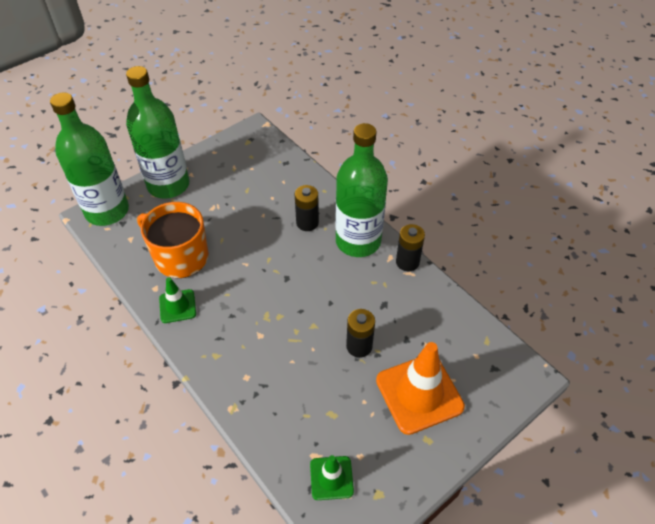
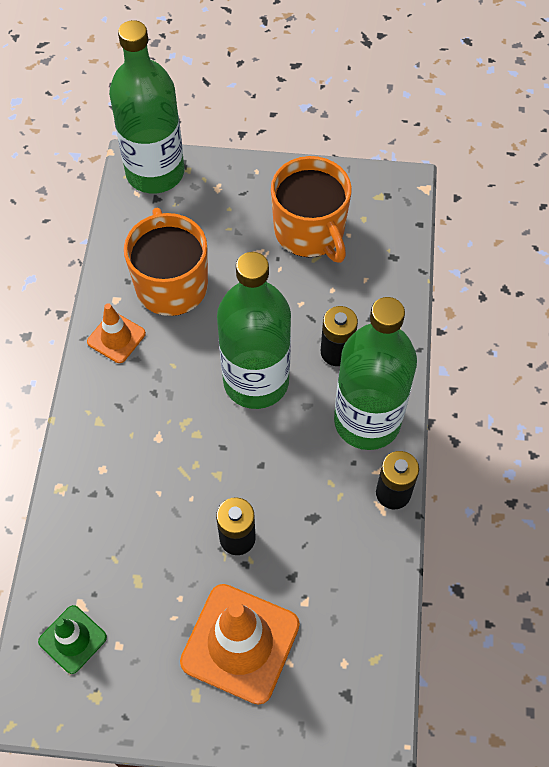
camera: 45 degrees right, 10 degrees up
green bottle [126,66,189,199] -> green bottle moved to [217,252,291,409]
green traffic cone [159,277,196,323] -> orange traffic cone [87,303,146,363]
none -> orange mug [271,156,352,263]

